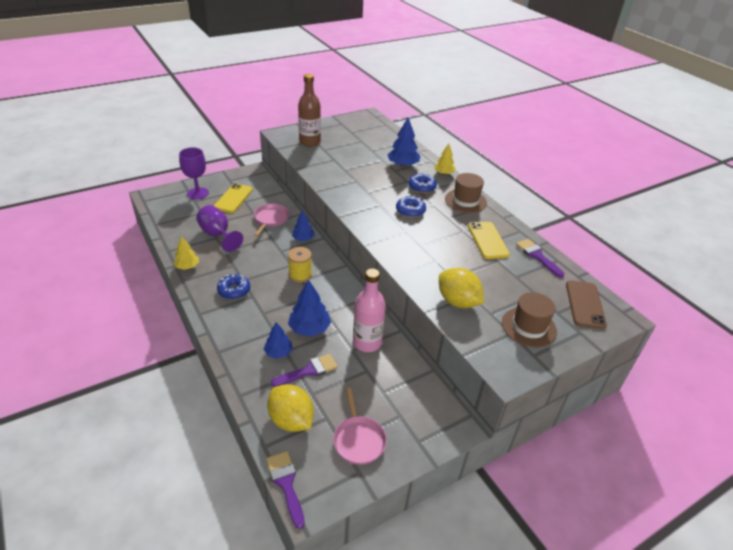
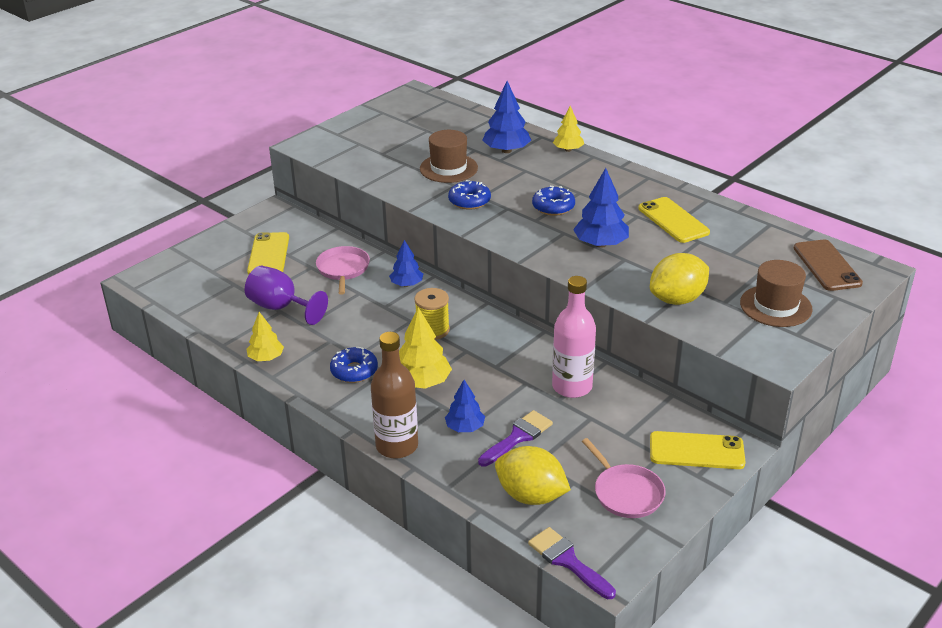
camera: 15 degrees left, 5 degrees down
purple goblet [179,147,209,199] -> none
blue tree [288,279,331,337] -> blue tree moved to [573,168,629,248]
brown bottle [298,74,321,147] -> brown bottle moved to [371,332,418,459]
blue donut [408,173,437,193] -> blue donut moved to [448,180,491,210]
yellow lemon [439,268,484,308] -> yellow lemon turned 60 degrees counterclockwise [650,253,709,305]
brown hat [445,173,487,213] -> brown hat moved to [420,130,478,183]
purple brush [516,239,564,278] -> none
none -> yellow tree [399,307,452,389]
none -> yellow phone [650,431,746,469]

